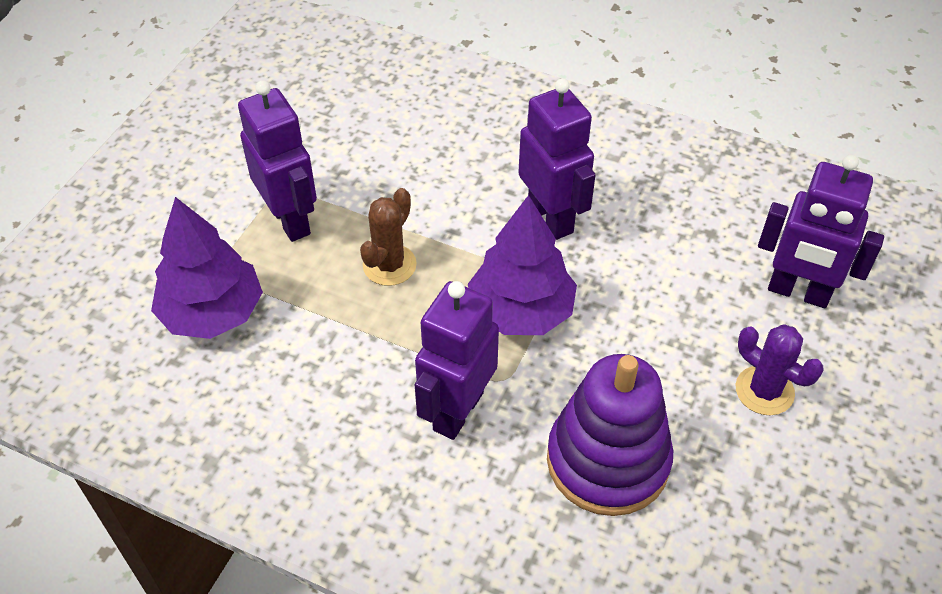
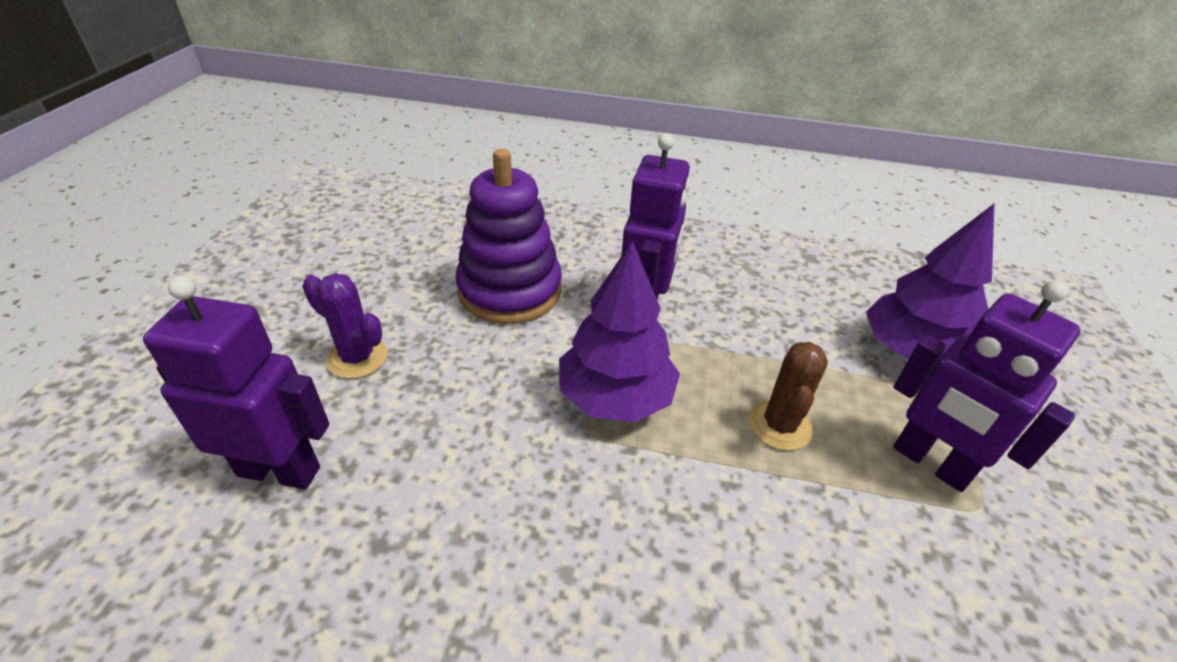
camera: 165 degrees right, 10 degrees down
purple robot [518,78,595,240] -> none

